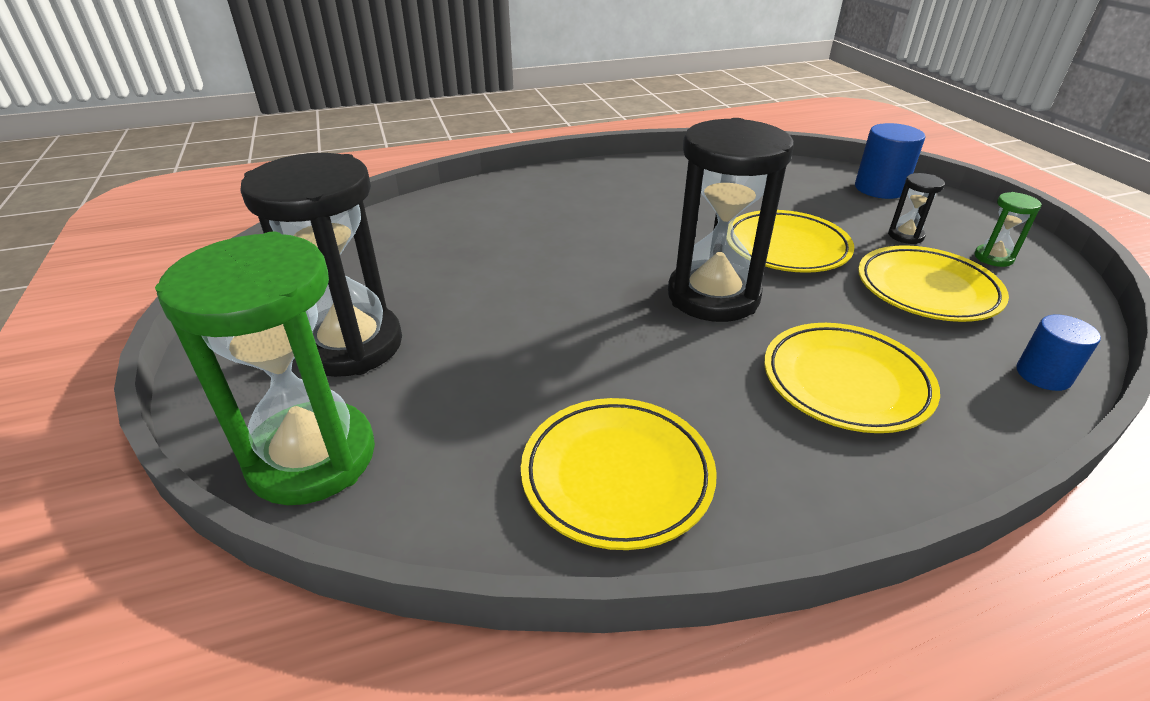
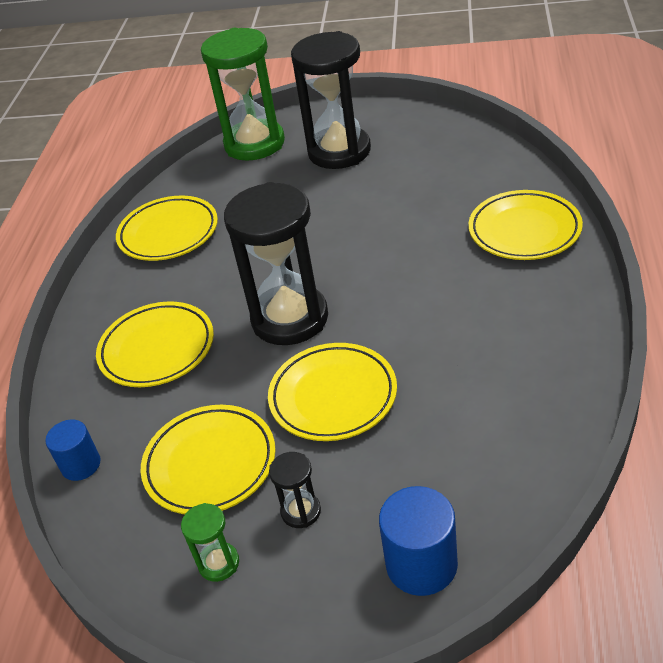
camera: 120 degrees right, 5 degrees up
none -> yellow plate [469,190,583,260]

